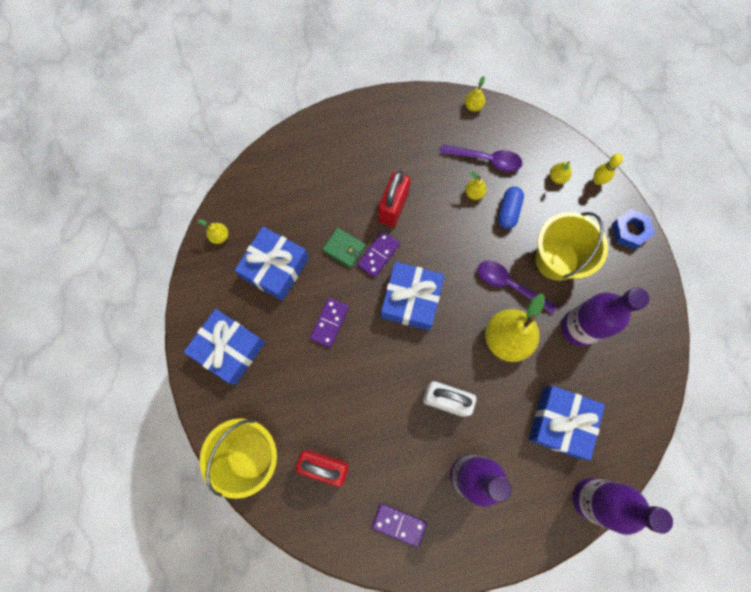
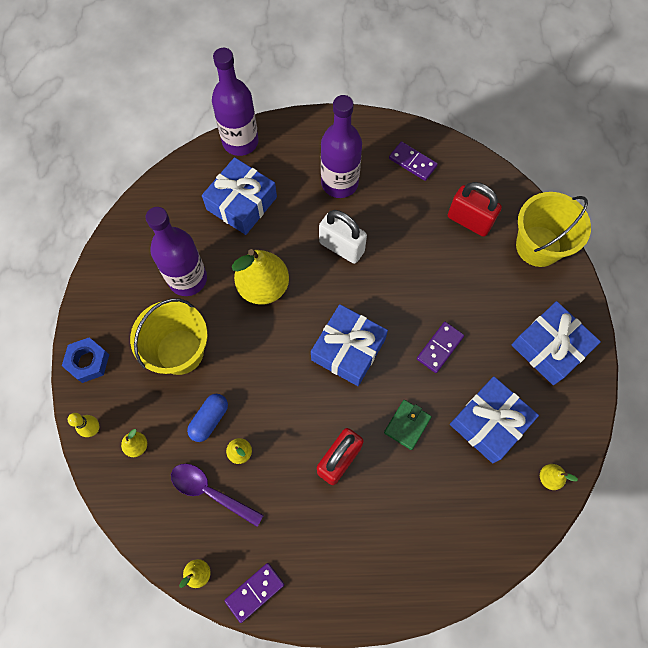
camera: 165 degrees left, 5 degrees down
green wallet [322,228,366,268] -> green wallet turned 75 degrees clockwise [384,400,432,450]
purple domino [357,231,400,278] -> purple domino moved to [224,563,284,623]
purple spoon [478,261,558,315] -> none

